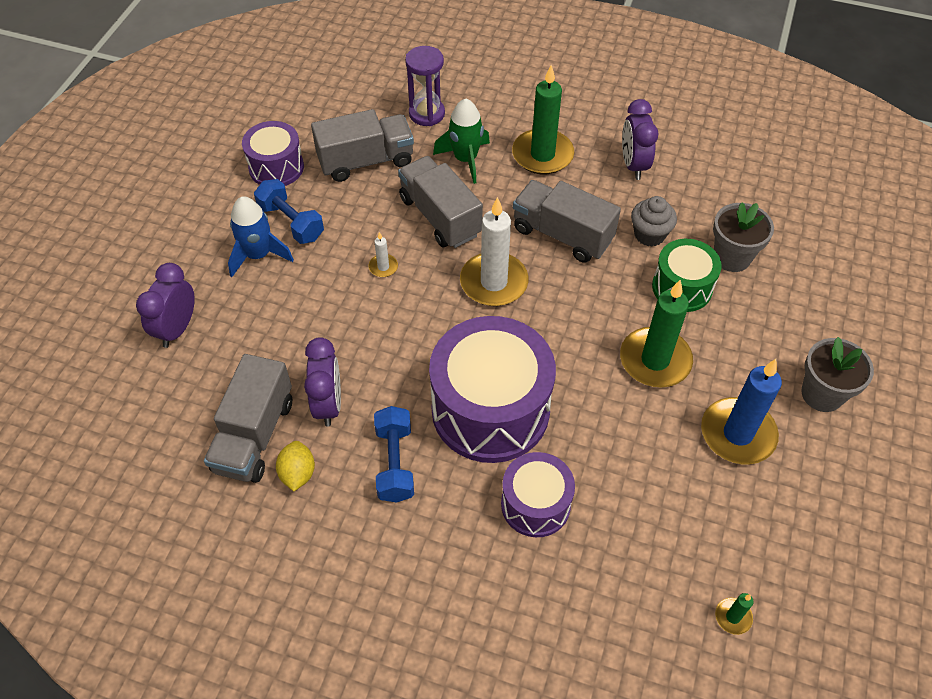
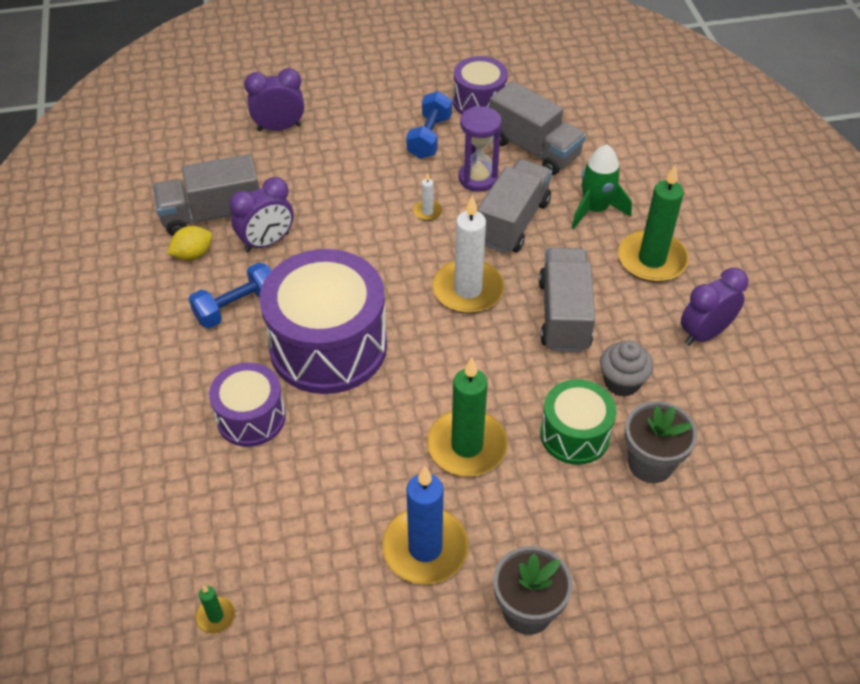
camera: 60 degrees right, 5 degrees down
blue rocket [228,197,294,277] -> none
purple hourglass [405,46,445,126] -> purple hourglass moved to [459,106,502,192]

